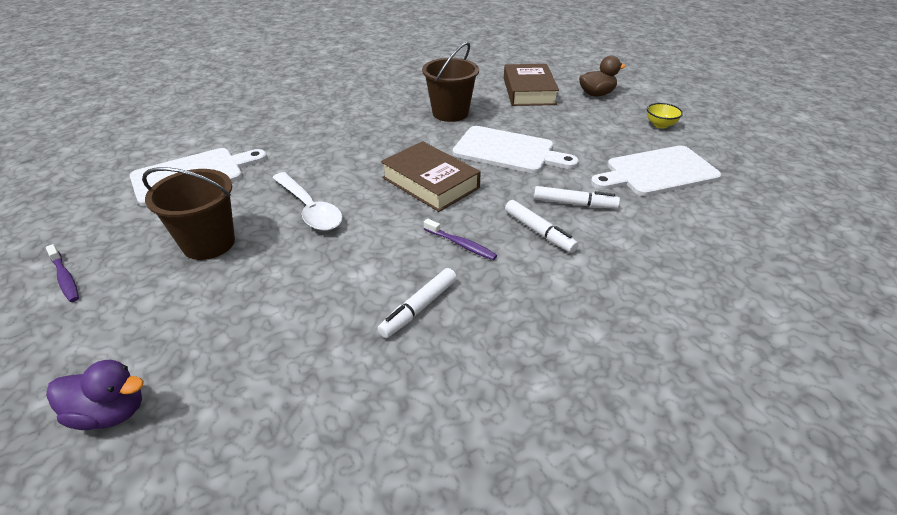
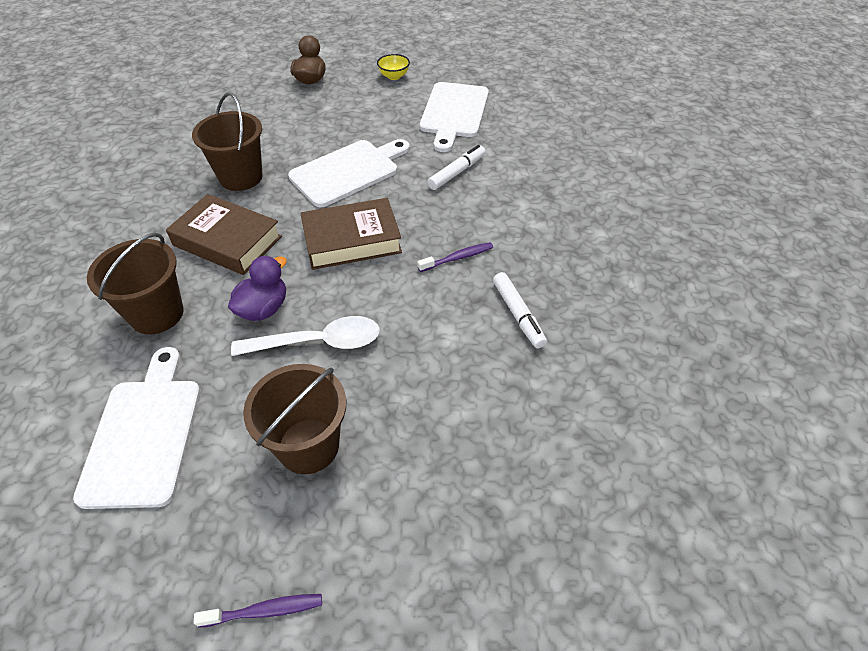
camera: 60 degrees left, 10 degrees up
purple duck [46,360,144,430] -> purple duck moved to [228,256,287,321]
brown book [504,64,559,106] -> brown book moved to [166,194,282,275]
white marker [505,200,578,253] -> none
none -> brown bucket [87,233,184,334]

